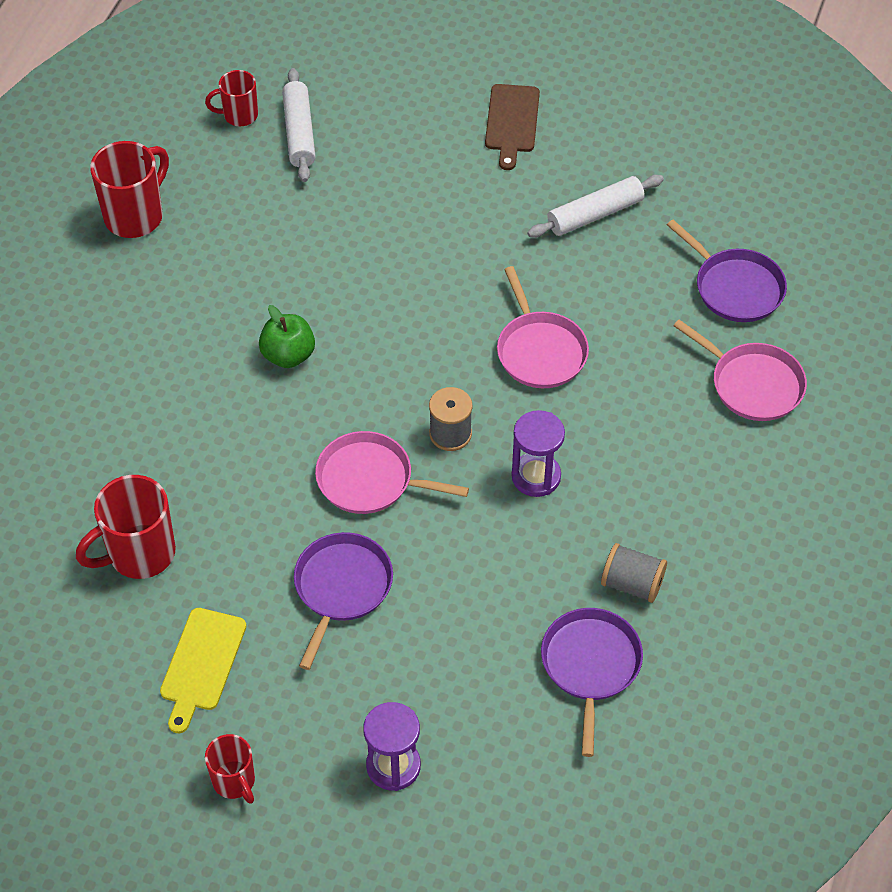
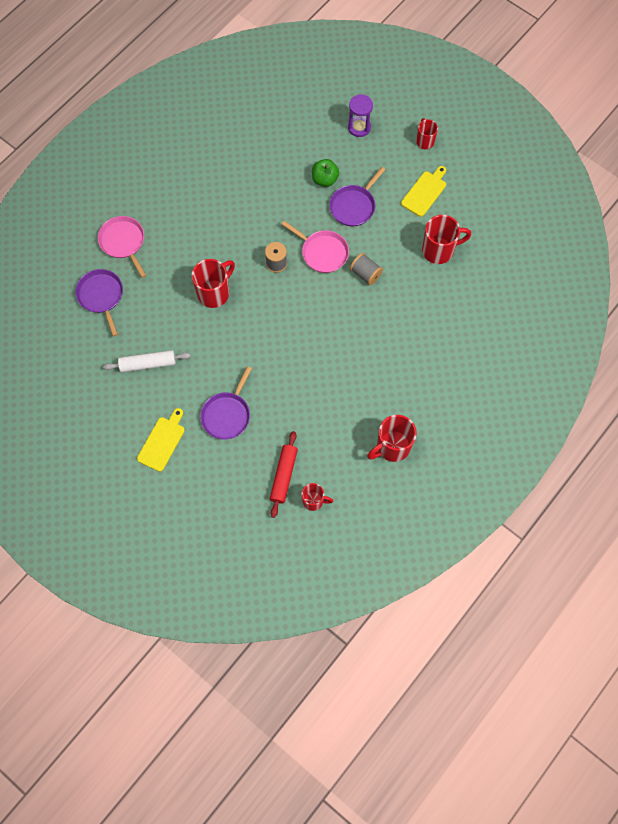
camera: 160 degrees left, 15 degrees up
green apple [259,305,315,368] -> green apple moved to [312,159,339,187]
white rolling pin [282,68,316,182] -> red rolling pin [270,431,298,518]
brown cutting board [485,84,540,170] -> yellow cutting board [137,408,185,472]
pink pan [497,266,589,388] -> red mug [192,259,235,308]
purple hourglass [511,410,565,497] -> none
purple pan [541,608,643,757] -> purple pan moved to [200,366,252,440]
grey spool [601,543,667,603] -> grey spool moved to [350,253,383,285]

